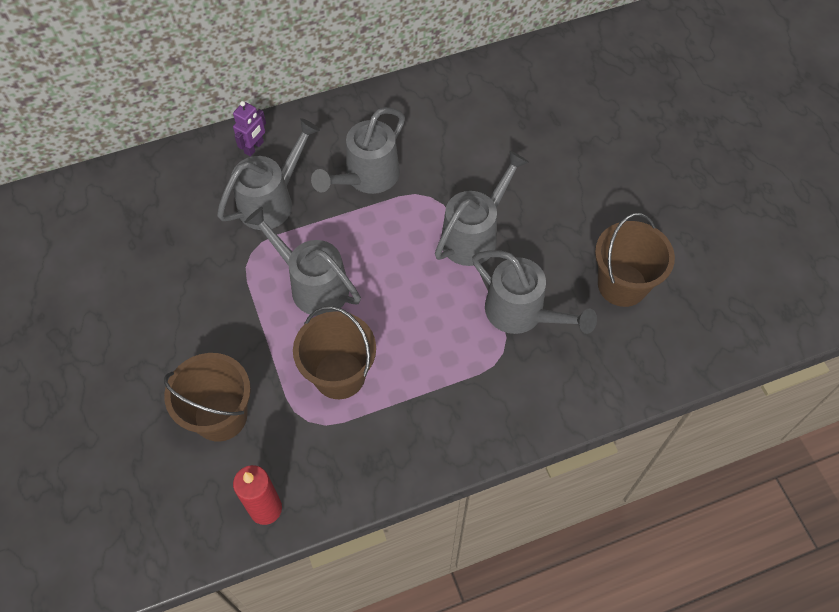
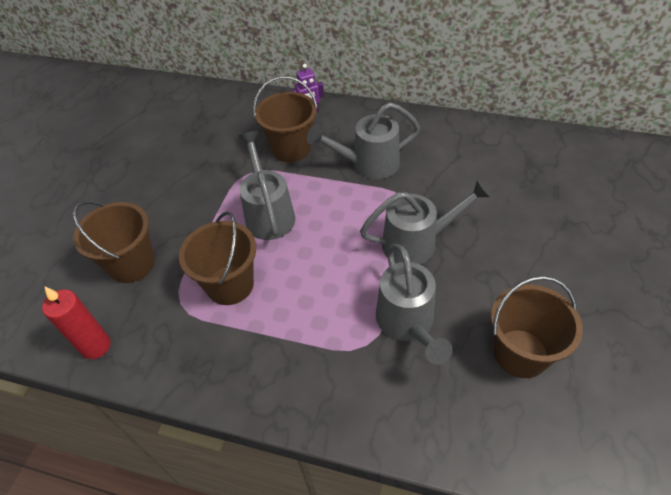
camera: 40 degrees right, 10 degrees down
grey watering can [217,118,320,230] -> brown bucket [253,76,318,162]

